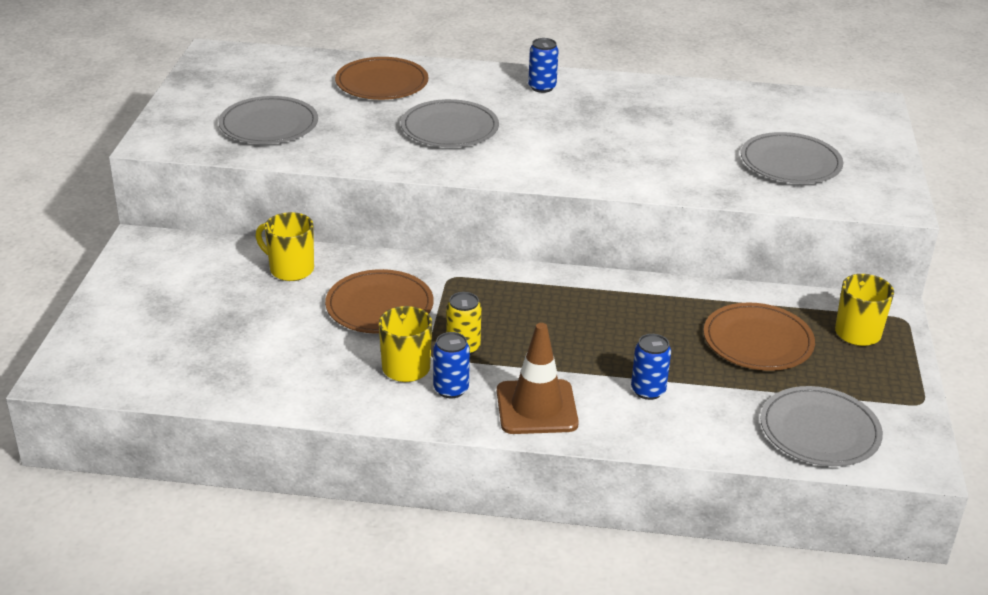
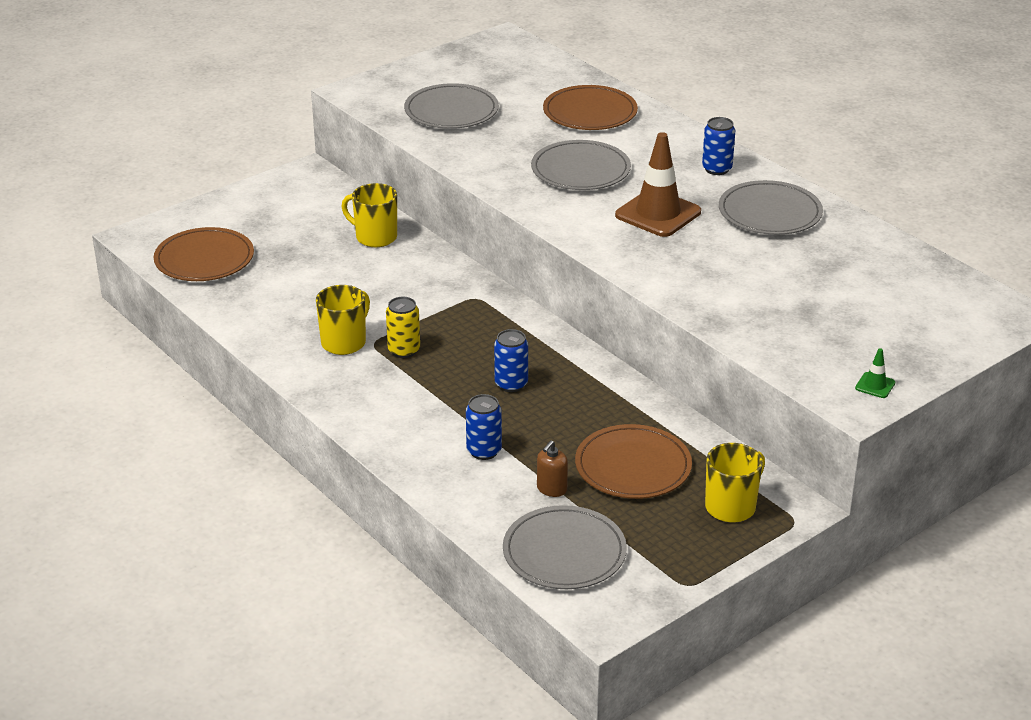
camera: 45 degrees right, 0 degrees up
yellow mug [256,212,314,281] -> yellow mug turned 45 degrees counterclockwise [341,183,397,247]
brown plate [325,269,434,334] -> brown plate moved to [154,227,254,281]
blue can [433,332,470,398] -> blue can moved to [494,329,528,392]
brown traffic cone [497,323,579,434] -> brown traffic cone moved to [615,132,701,237]
grey plate [741,132,843,184] -> grey plate moved to [719,180,823,235]
none -> brown soap dispenser [537,440,568,497]
none -> green traffic cone [855,348,895,398]

